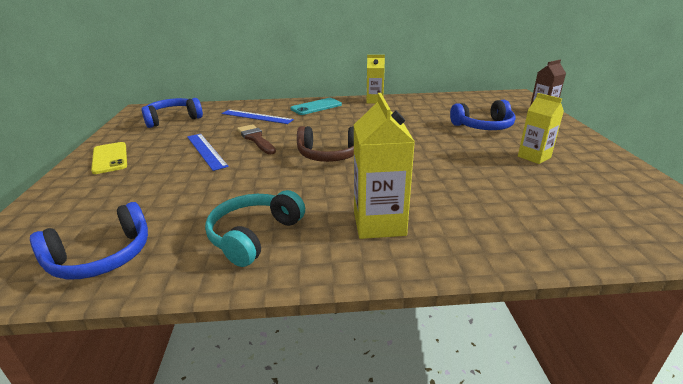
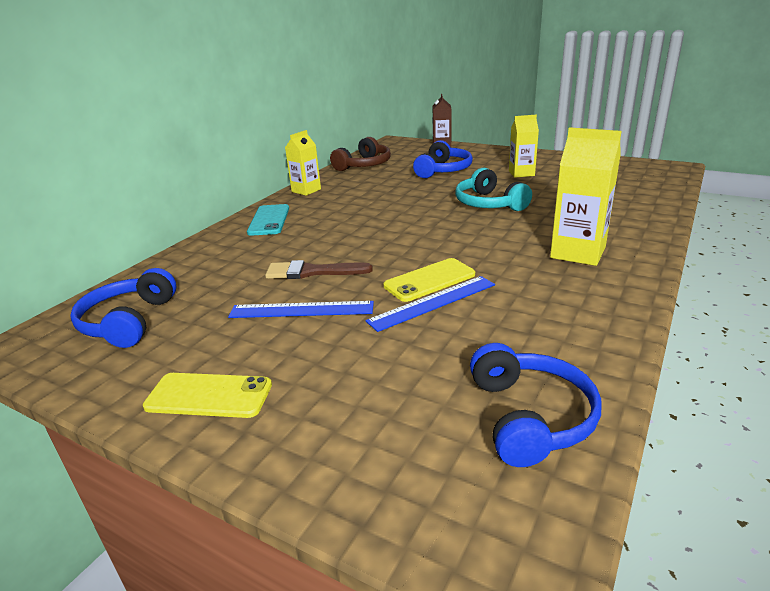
camera: 55 degrees left, 0 degrees up
turquoise headphones [205,190,305,267] -> turquoise headphones moved to [455,168,532,211]
blue ruler [221,110,294,124] -> blue ruler moved to [366,276,495,332]
brown headphones [297,126,354,162] -> brown headphones moved to [330,137,391,171]
none -> yellow phone [384,258,475,302]

